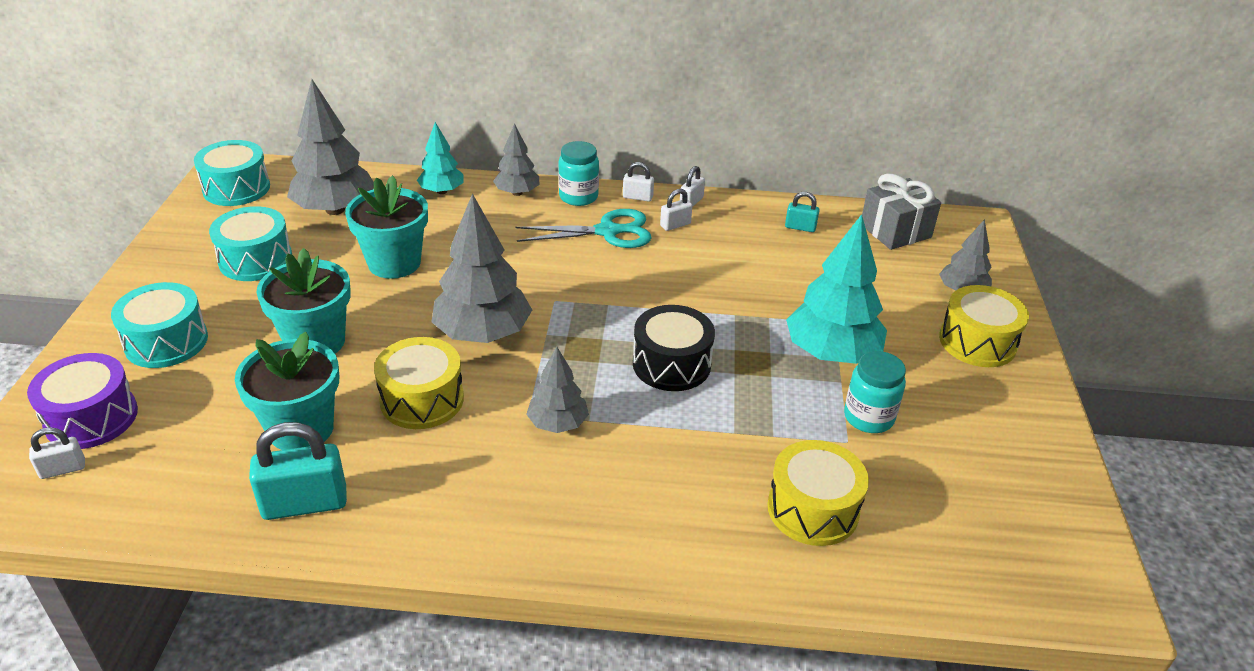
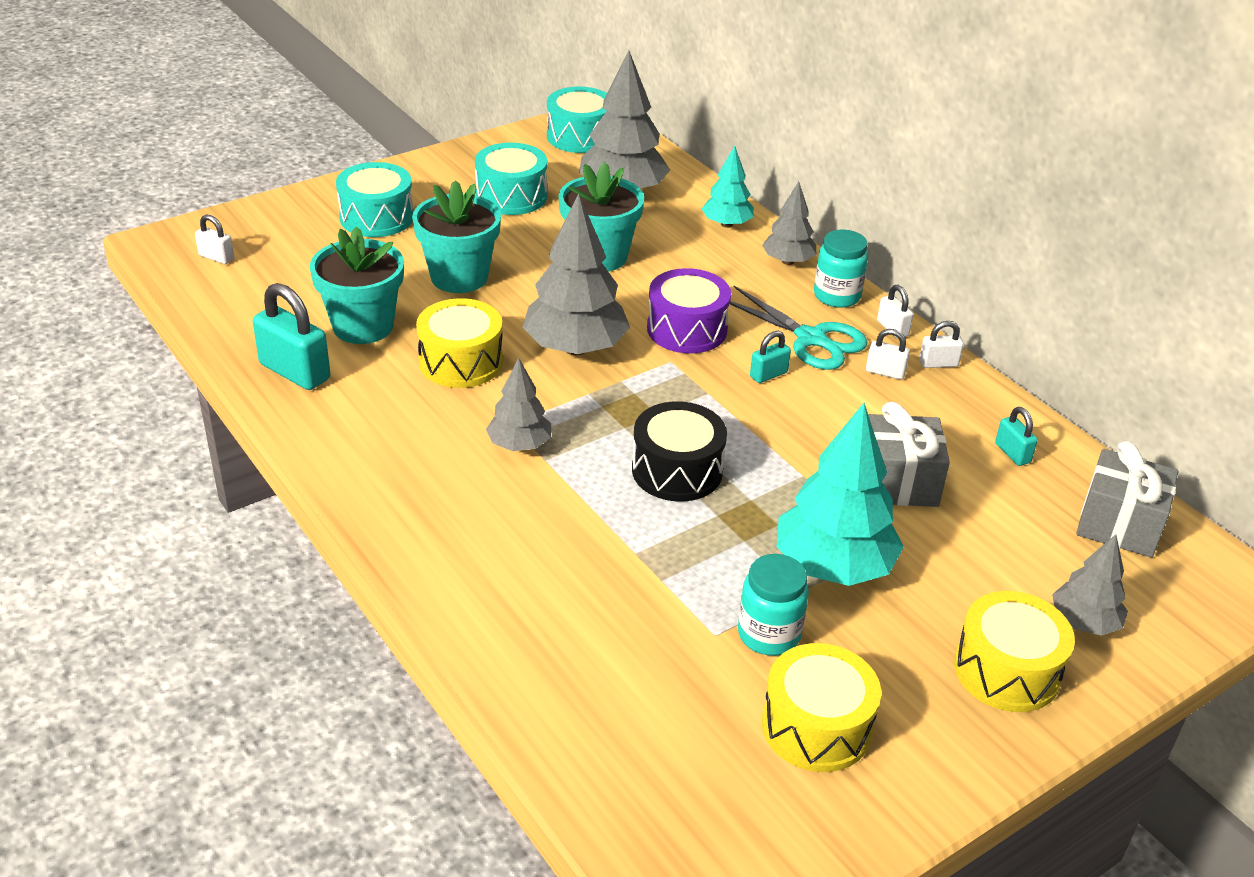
camera: 50 degrees right, 0 degrees up
purple drum [27,353,138,449] -> purple drum moved to [647,268,731,353]
yellow drum [768,440,869,546] -> yellow drum moved to [762,643,881,772]
none -> turquoise padlock [750,331,791,383]
none -> grey gift [868,402,950,507]

